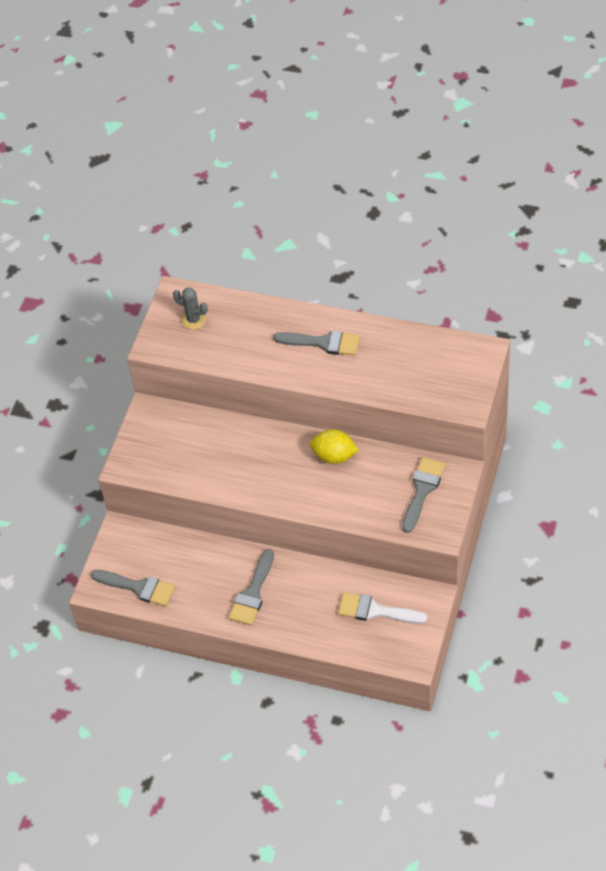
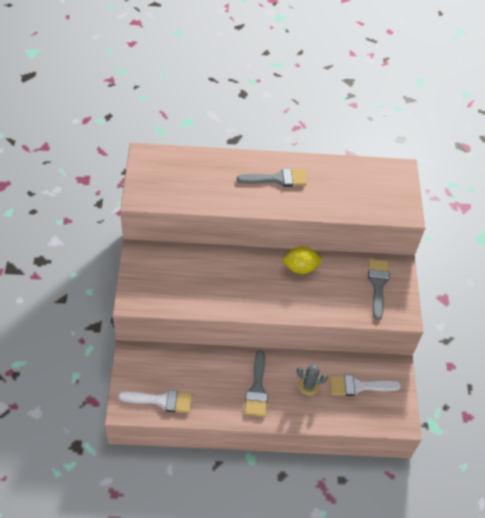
camera: 25 degrees left, 0 degrees up
grey brush [91,570,175,606] -> white brush [118,390,192,413]
grey cactus [173,288,208,329] -> grey cactus moved to [297,364,327,395]

